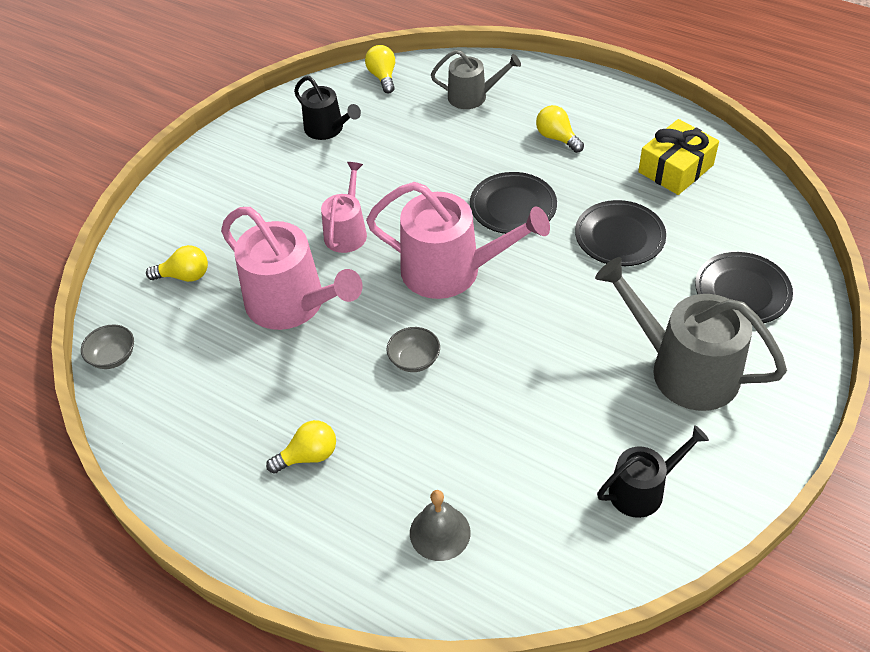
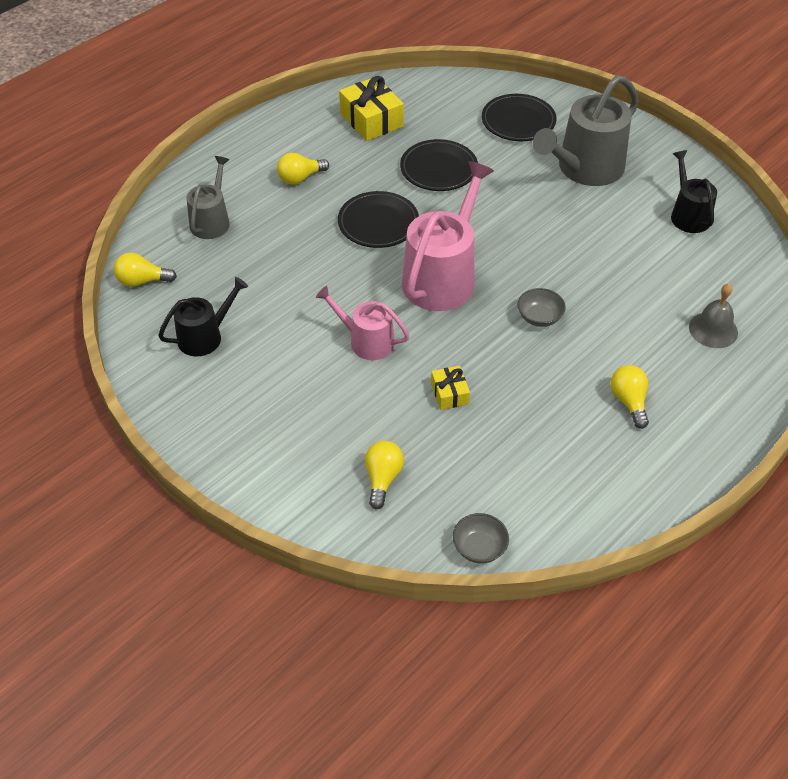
camera: 80 degrees left, 0 degrees up
pink watering can [221,207,363,330] -> yellow gift [431,366,470,410]

